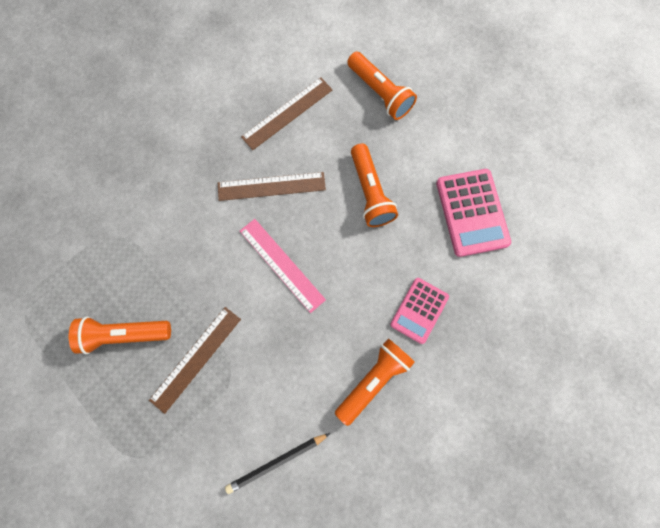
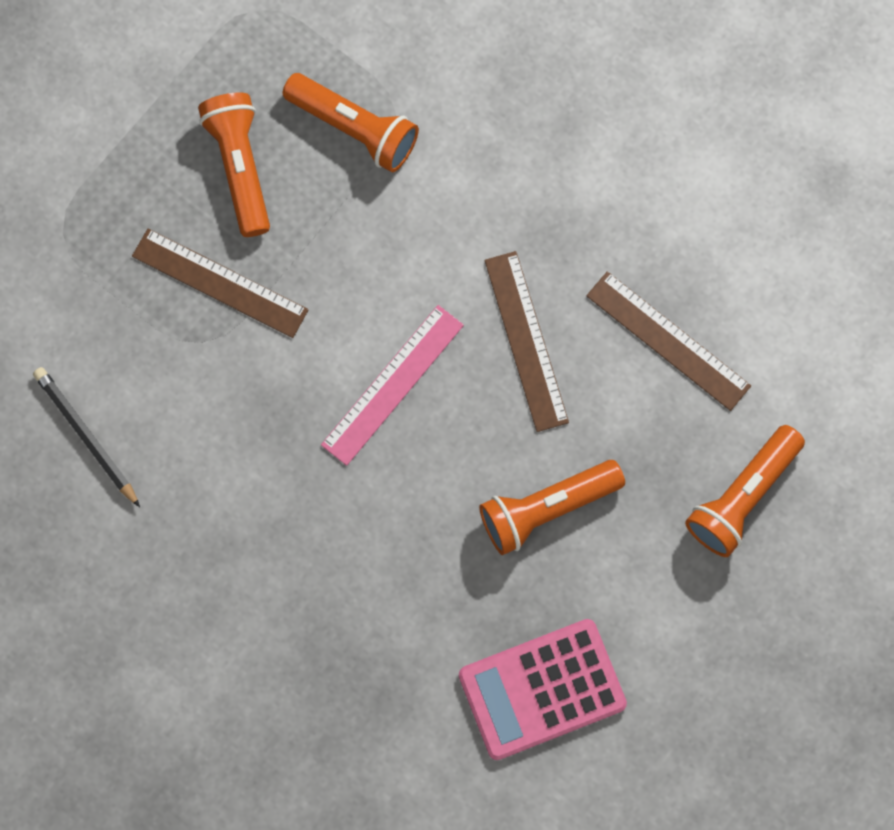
camera: 80 degrees right, 0 degrees up
orange flashlight [335,338,415,426] -> orange flashlight moved to [282,73,419,172]
pink calculator [390,278,449,344] -> none

